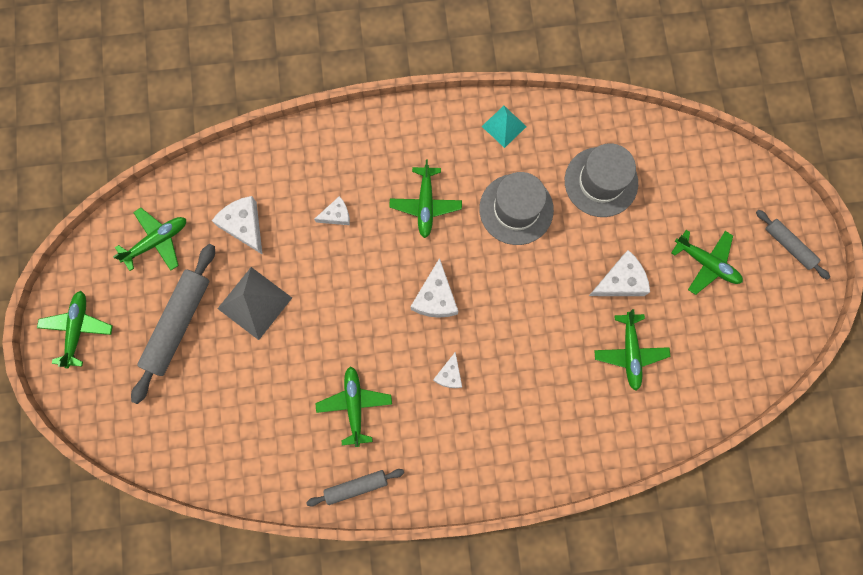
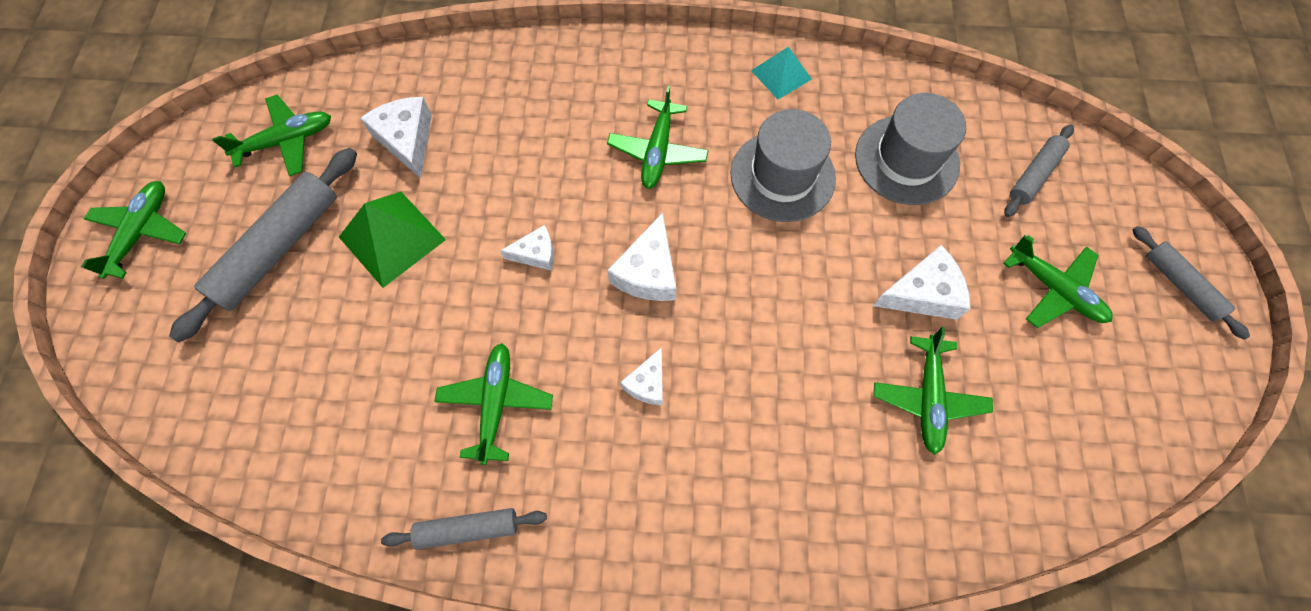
camera: 10 degrees right, 10 degrees down
grey pyramid [217,267,292,340] -> green pyramid [339,192,446,288]
white cheese [314,196,350,225] -> white cheese moved to [500,225,554,271]
none -> grey rolling pin [1004,124,1074,217]

